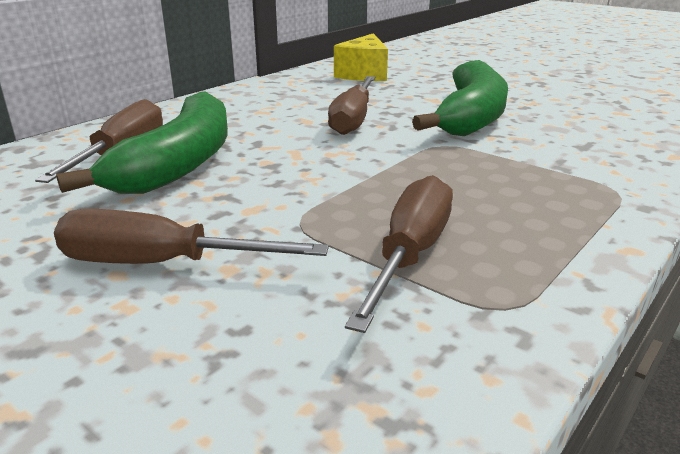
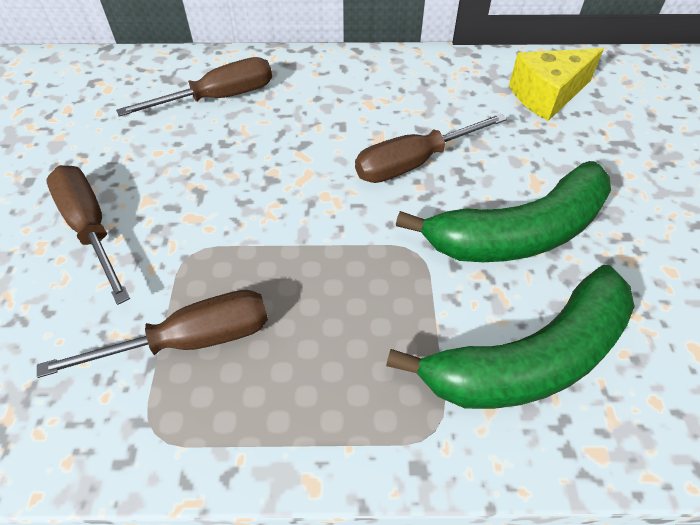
camera: 50 degrees right, 25 degrees up
green banana [56,91,228,194] -> green banana moved to [386,265,635,409]

